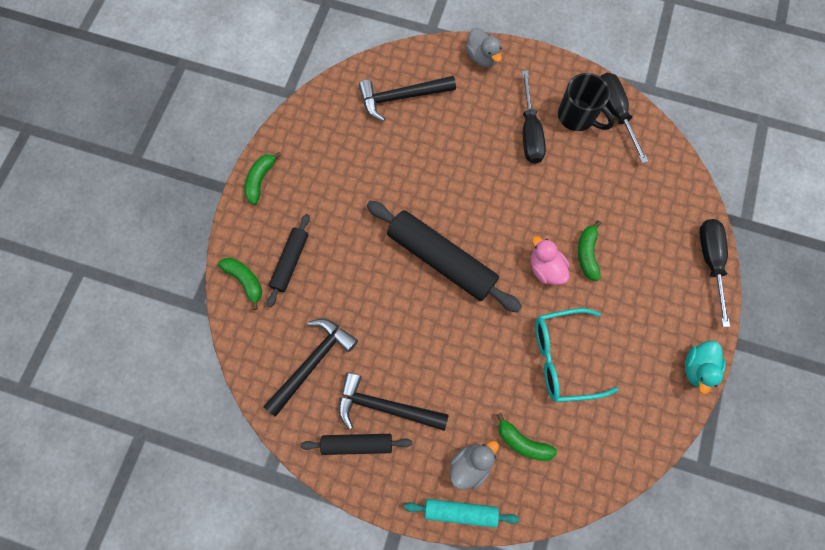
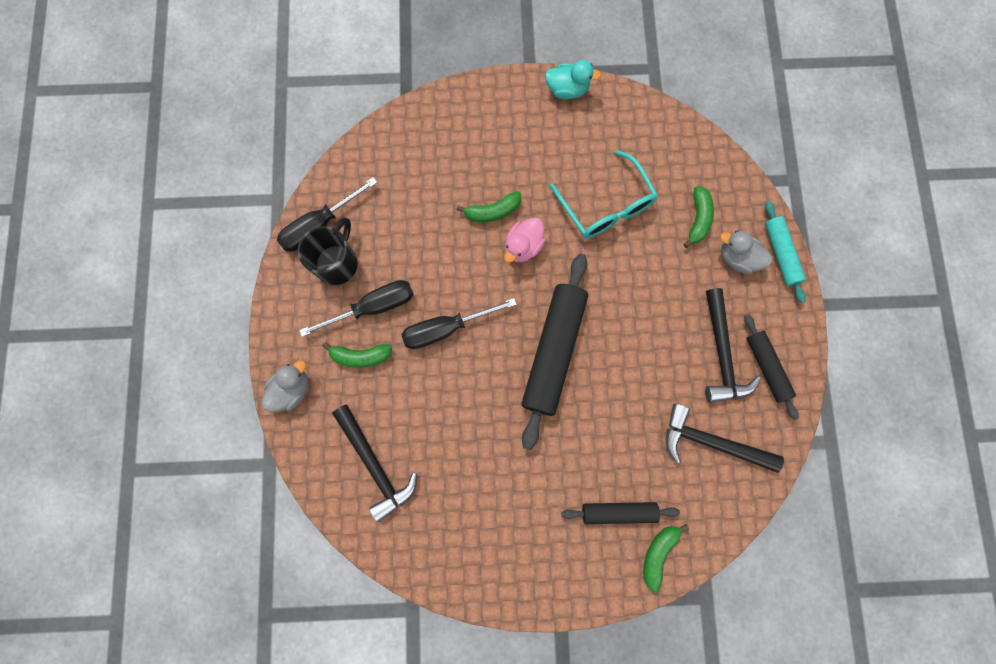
camera: 110 degrees left, 5 degrees up
green banana [244,152,281,205] -> green banana moved to [322,342,392,368]
black screwdriver [699,219,730,327] -> black screwdriver moved to [401,298,517,349]

